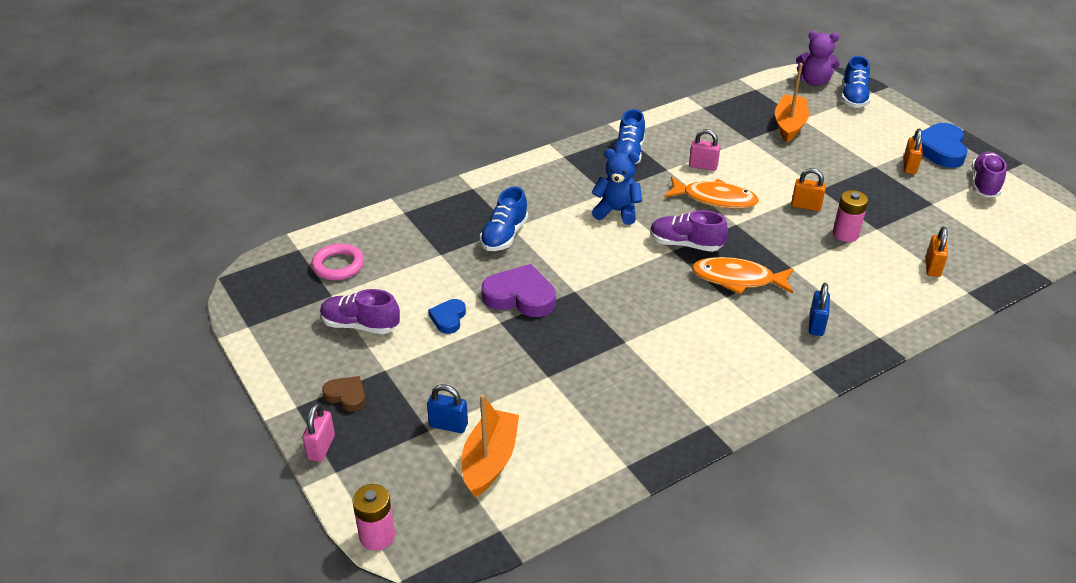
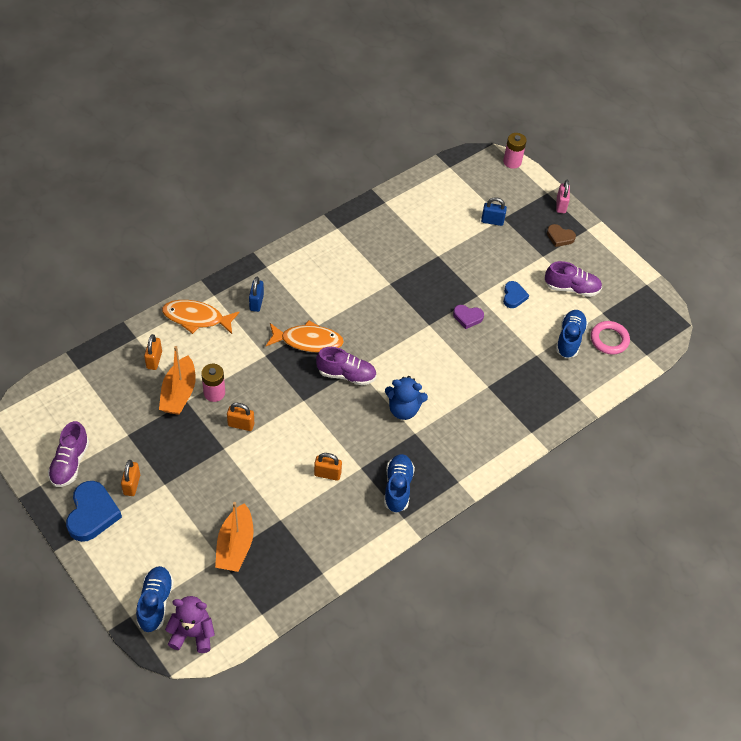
camera: 170 degrees right, 15 degrees up
orange boat [461,394,519,497] -> orange boat moved to [159,346,196,415]
blue shoe [480,186,528,251] -> blue shoe moved to [556,310,588,358]
purple heart [481,264,556,317] -> purple heart [453,305,484,329], size x0.56
orange fish [664,177,759,209] -> orange fish moved to [162,300,240,334]
pink padlock [689,129,721,171] -> orange padlock [314,453,342,481]

